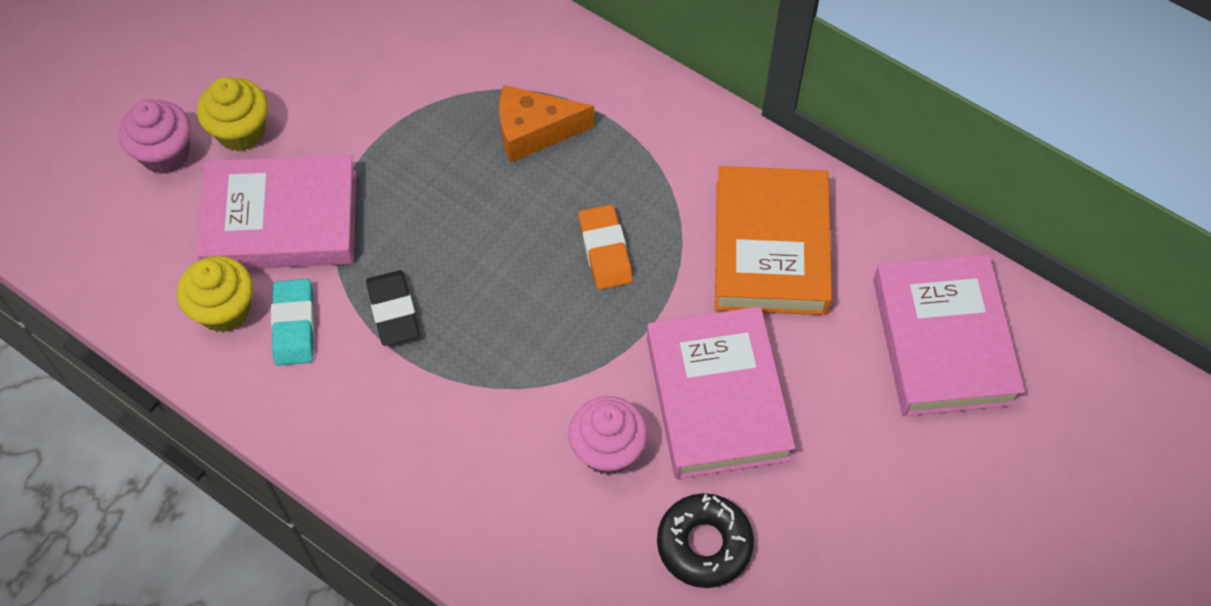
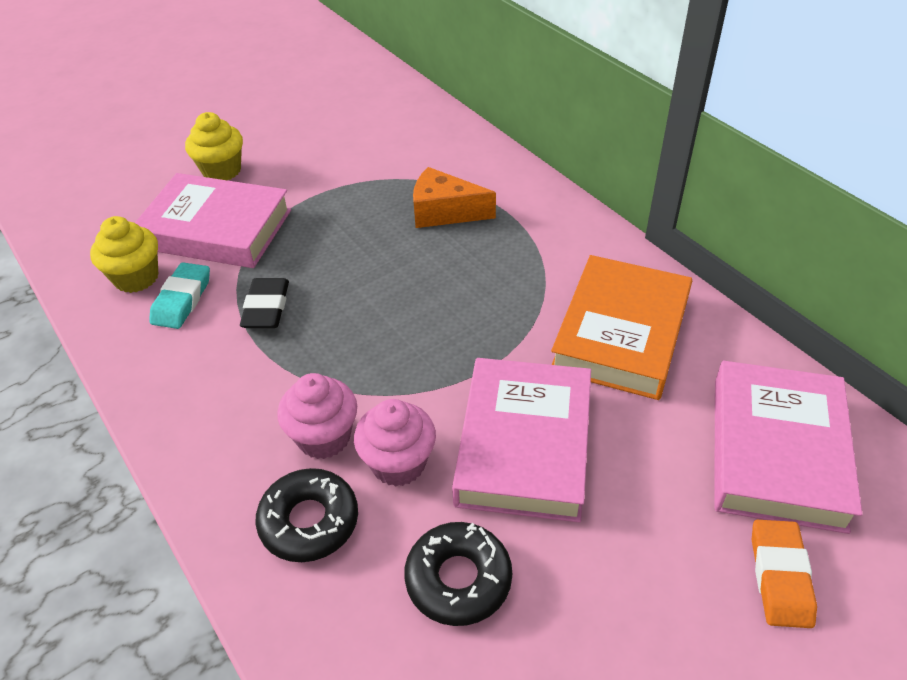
camera: 20 degrees right, 15 degrees down
pink cupcake [119,100,191,174] -> pink cupcake moved to [277,373,357,459]
orange eraser [578,205,633,290] -> orange eraser moved to [752,520,817,628]
none -> black donut [255,468,358,562]

